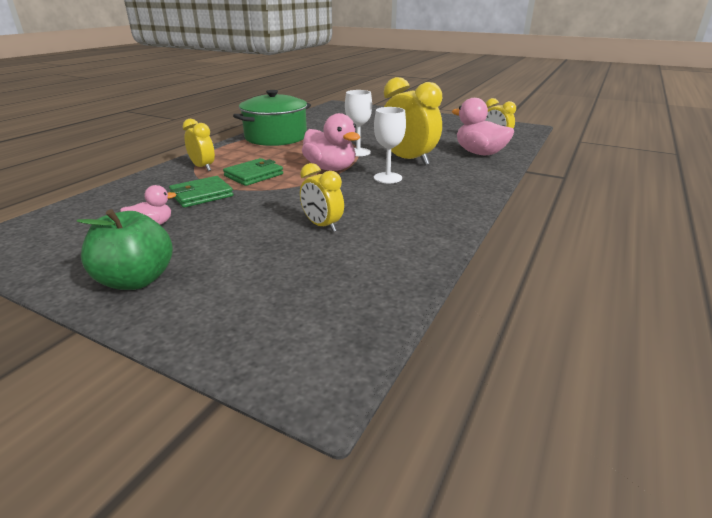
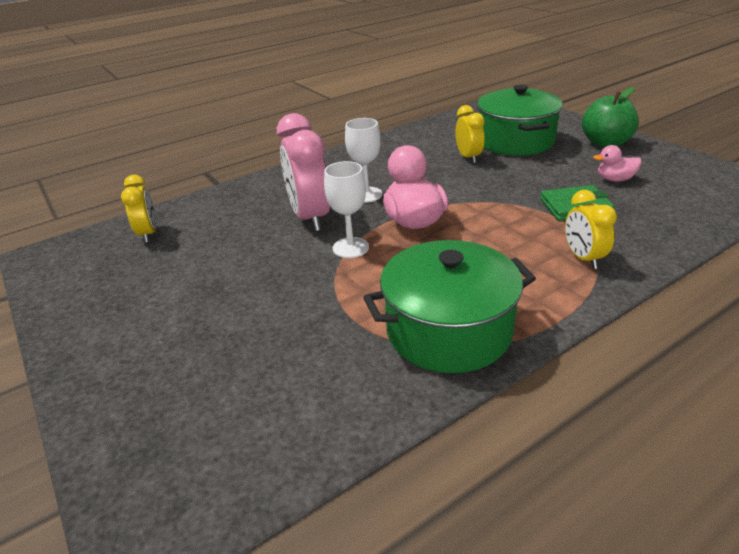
camera: 150 degrees left, 5 degrees up
green wallet [223,158,283,186] -> none
yellow clock [384,77,442,165] -> pink clock [277,113,330,231]
pink duck [452,98,514,155] -> none
none -> green pot [477,85,563,156]

